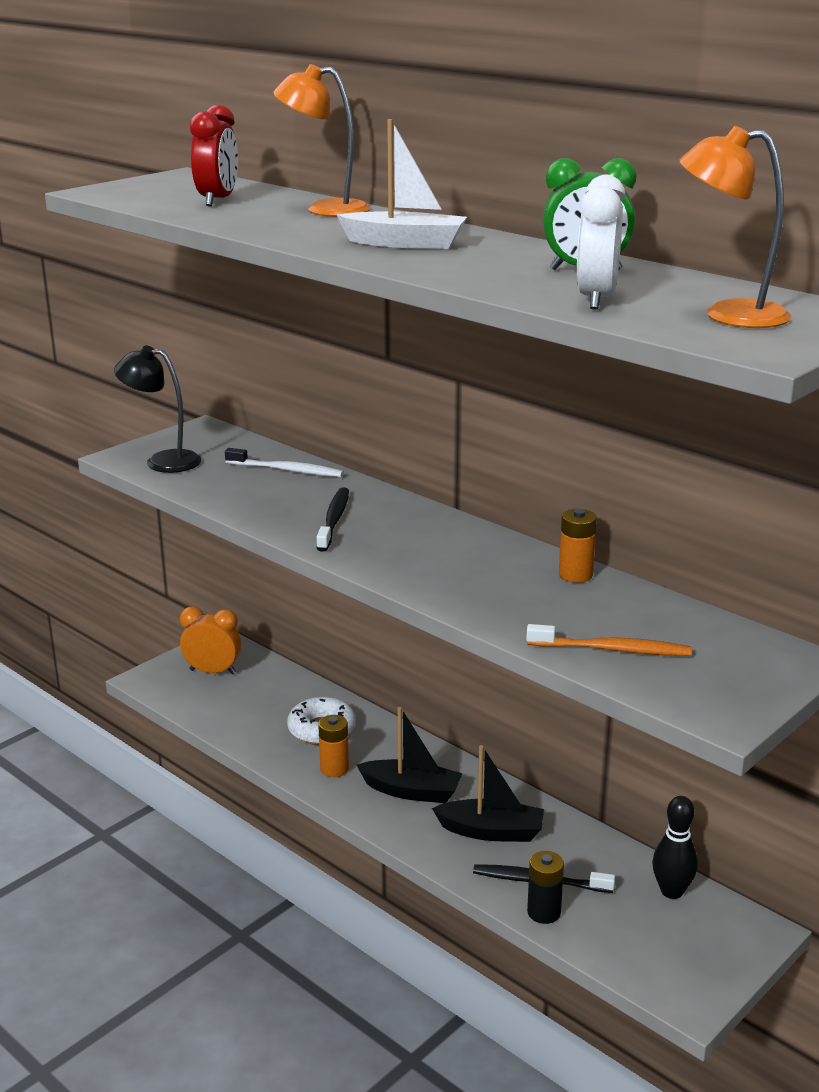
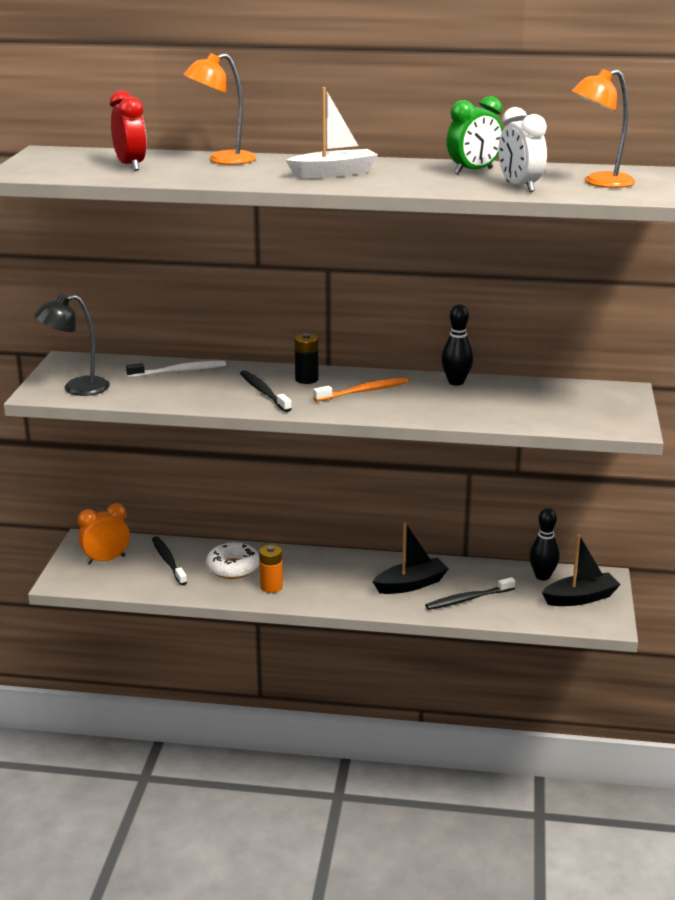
camera: 35 degrees left, 0 degrees up
black boat [357,707,463,803] -> black boat moved to [542,535,621,606]
orange toothbrush [526,624,692,656] -> orange toothbrush moved to [313,378,408,402]
black battery [527,851,564,924] -> black battery moved to [295,333,319,384]
orange battery [559,509,597,583] -> black bowling pin [441,304,473,386]
none -> black toothbrush [152,536,187,585]

